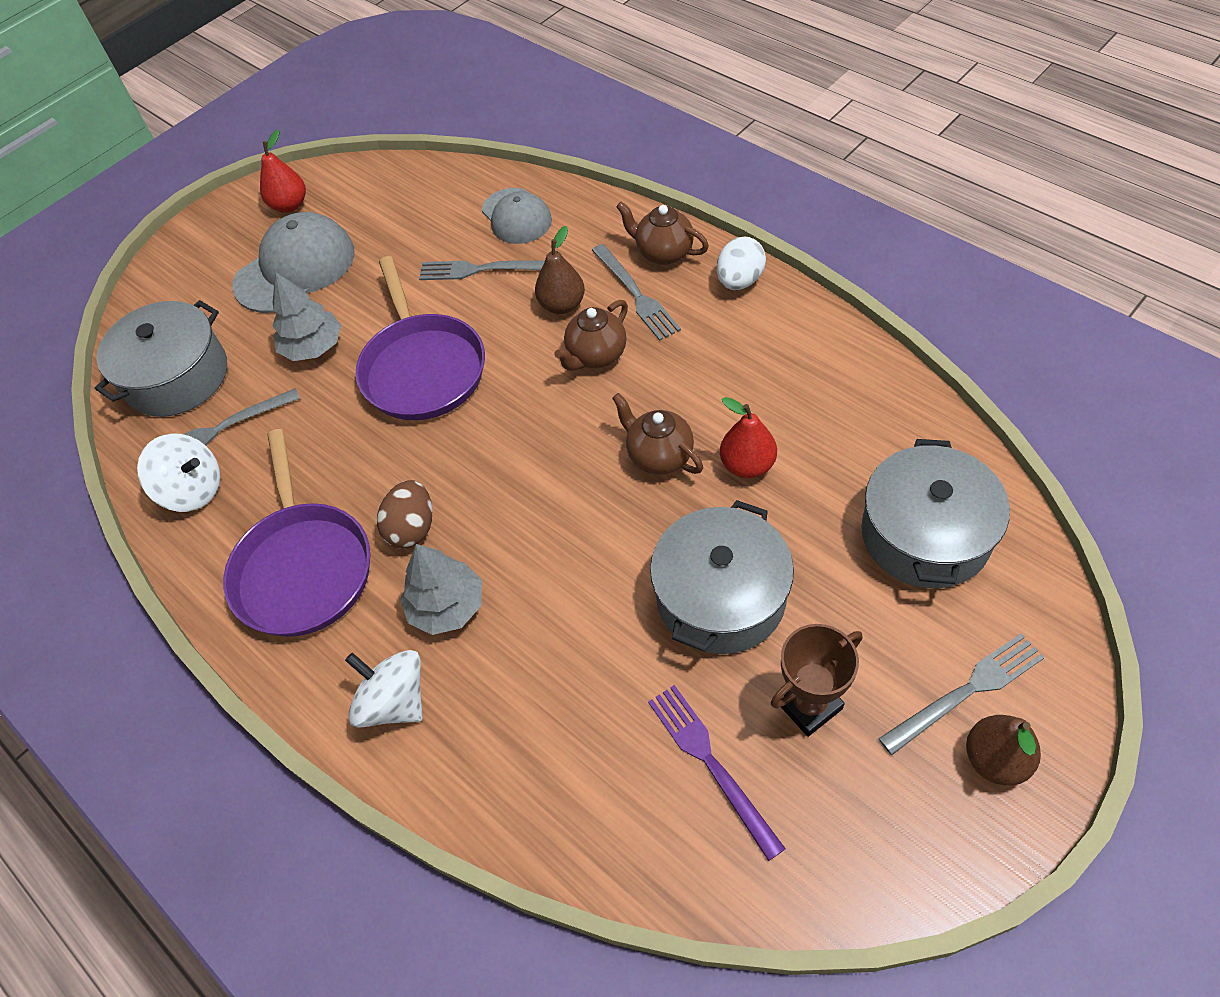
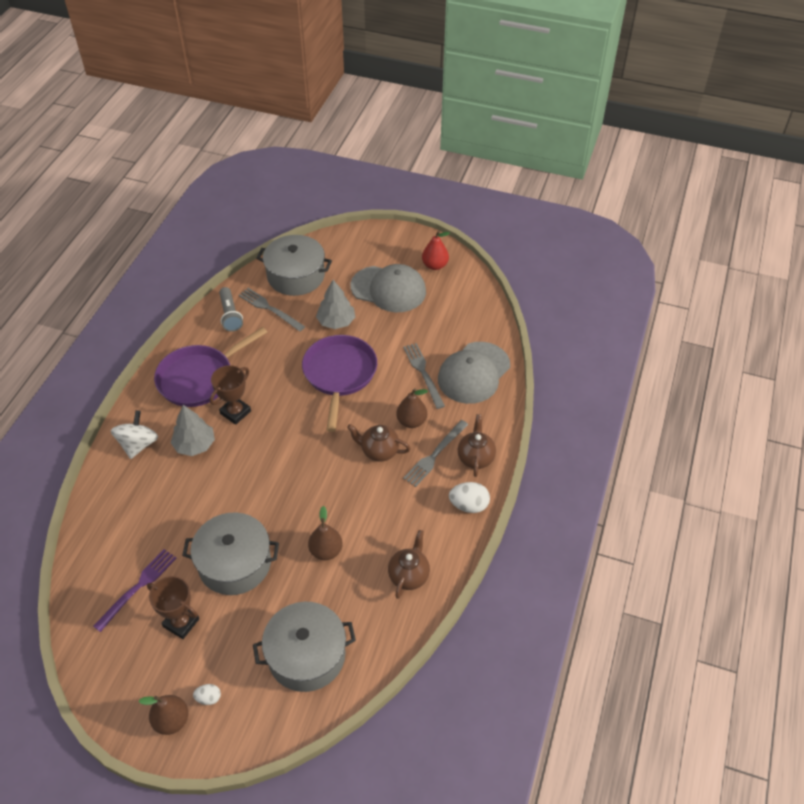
camera: 60 degrees right, 5 degrees down
white spinning top [137,433,220,512] -> grey flashlight [219,287,243,332]
purple pan [355,256,485,420] -> purple pan turned 135 degrees clockwise [302,335,377,432]
brown egg [377,480,433,549] -> brown trophy [210,365,251,425]
grey cap [482,188,552,244] -> grey cap [438,342,510,404], size x1.54
brown teapot [612,393,703,475] -> brown teapot moved to [388,530,430,599]
red pear [720,397,777,478] -> brown pear [308,506,343,560]
grey fork [878,633,1045,755] -> white egg [193,684,221,705]

